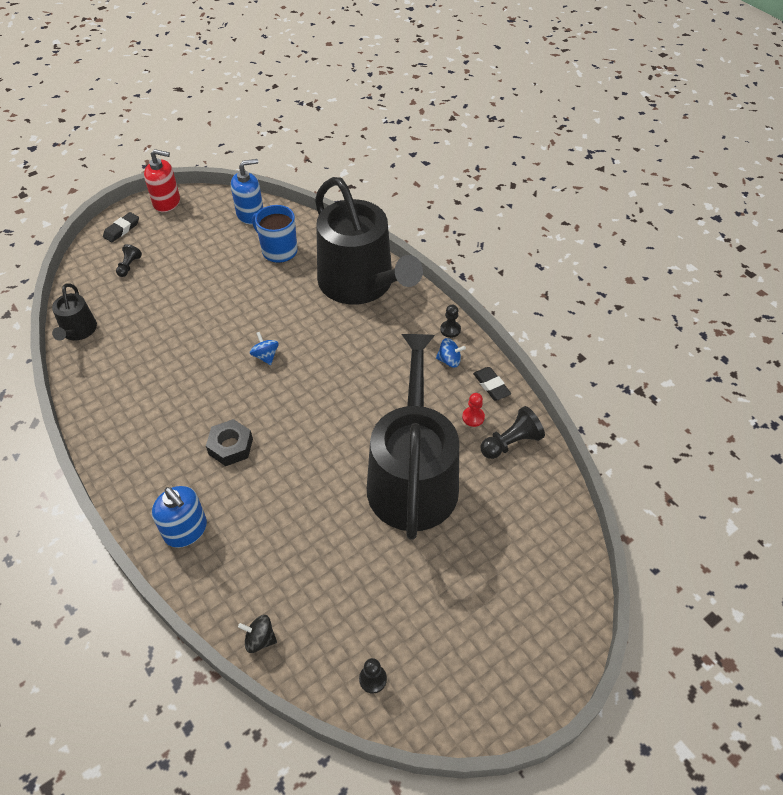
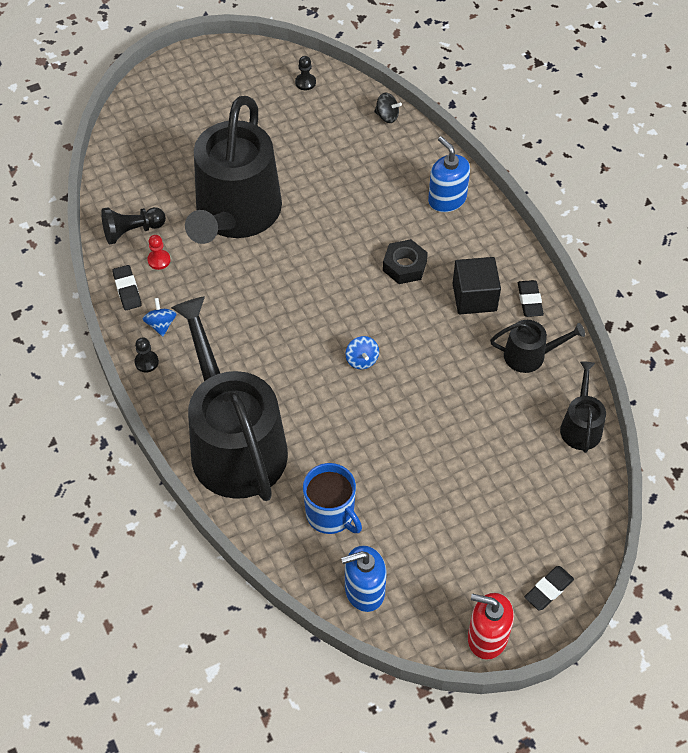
camera: 170 degrees left, 5 degrees up
black pawn [116,244,142,277] -> none
blue spinning top [436,338,466,368] -> blue spinning top turned 60 degrees clockwise [143,298,176,336]
none -> black cube [453,257,501,314]
none -> black watering can [490,320,585,373]
none -> black eraser [518,280,544,317]

